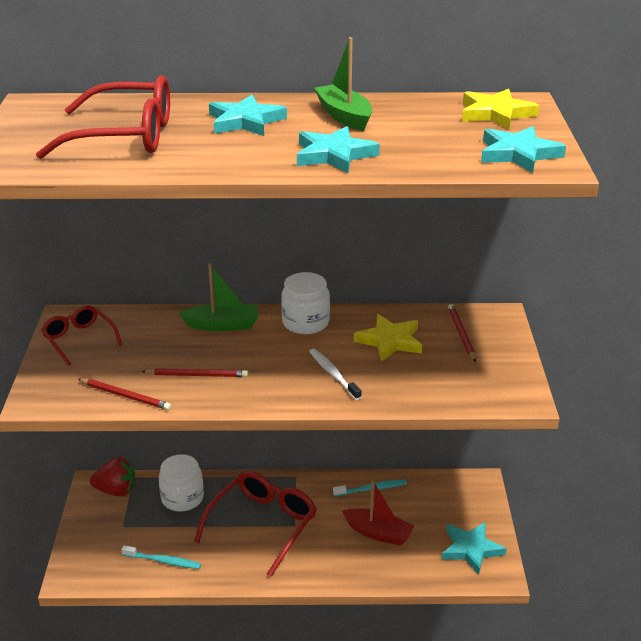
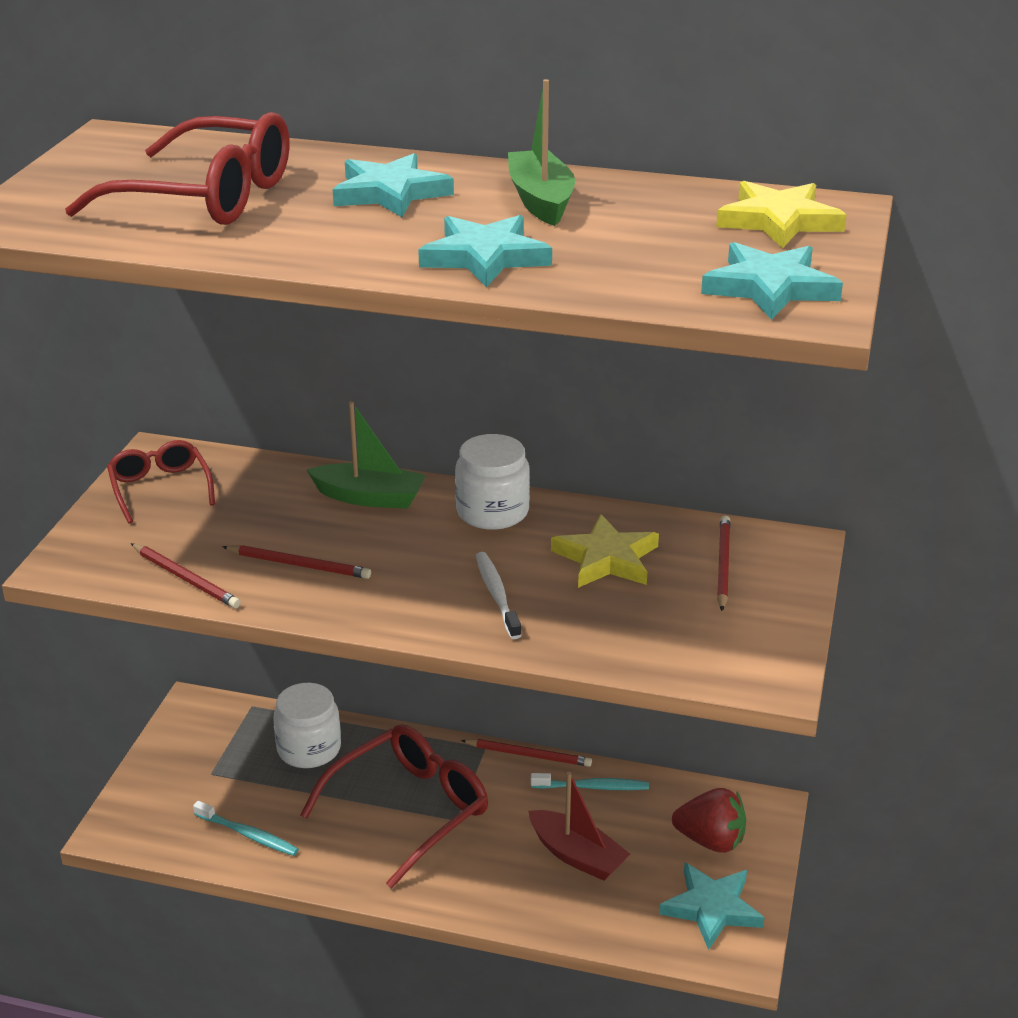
camera: 15 degrees right, 0 degrees up
red strawberry [90,457,135,496] -> red strawberry moved to [672,788,746,853]
none -> red pencil [461,739,592,767]

